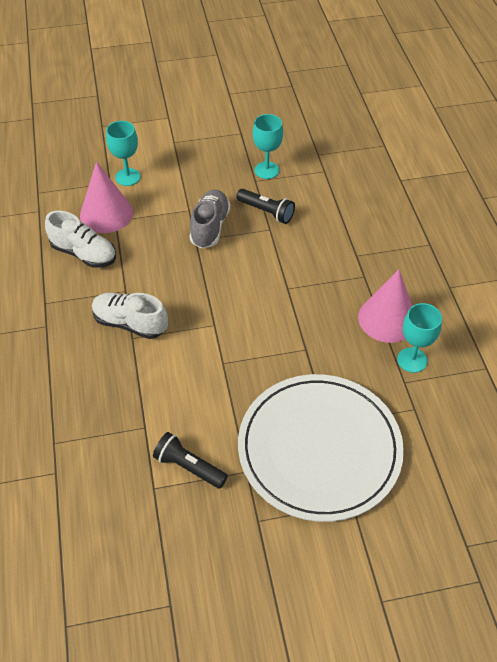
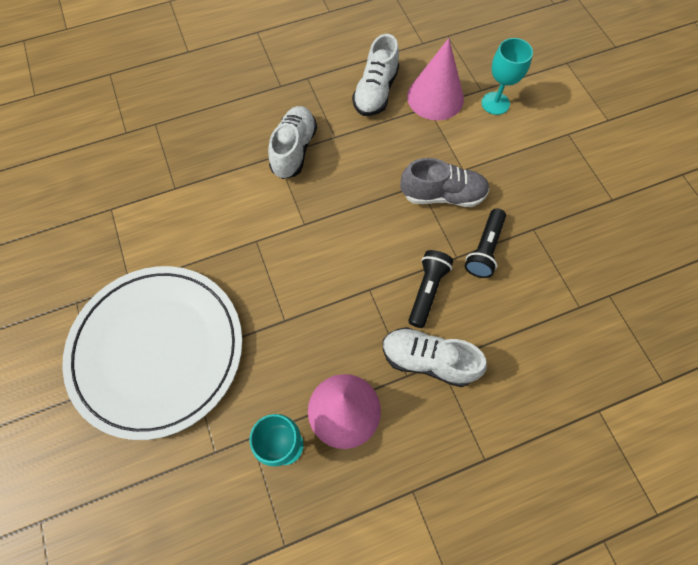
camera: 80 degrees right, 15 degrees up
black flashlight [153,432,228,489] -> black flashlight moved to [408,250,453,328]
turquoise goblet [252,114,283,179] -> none
none -> white shoe [383,327,487,387]

